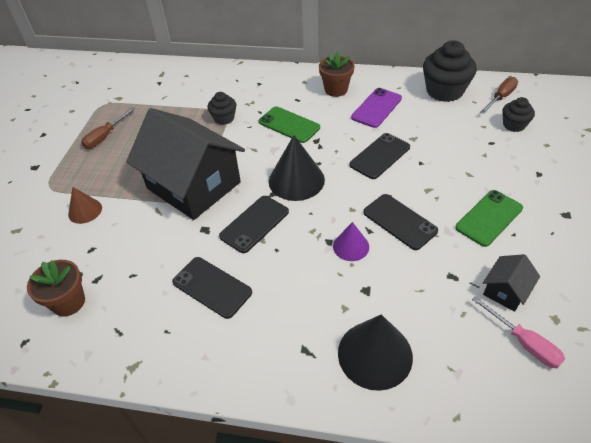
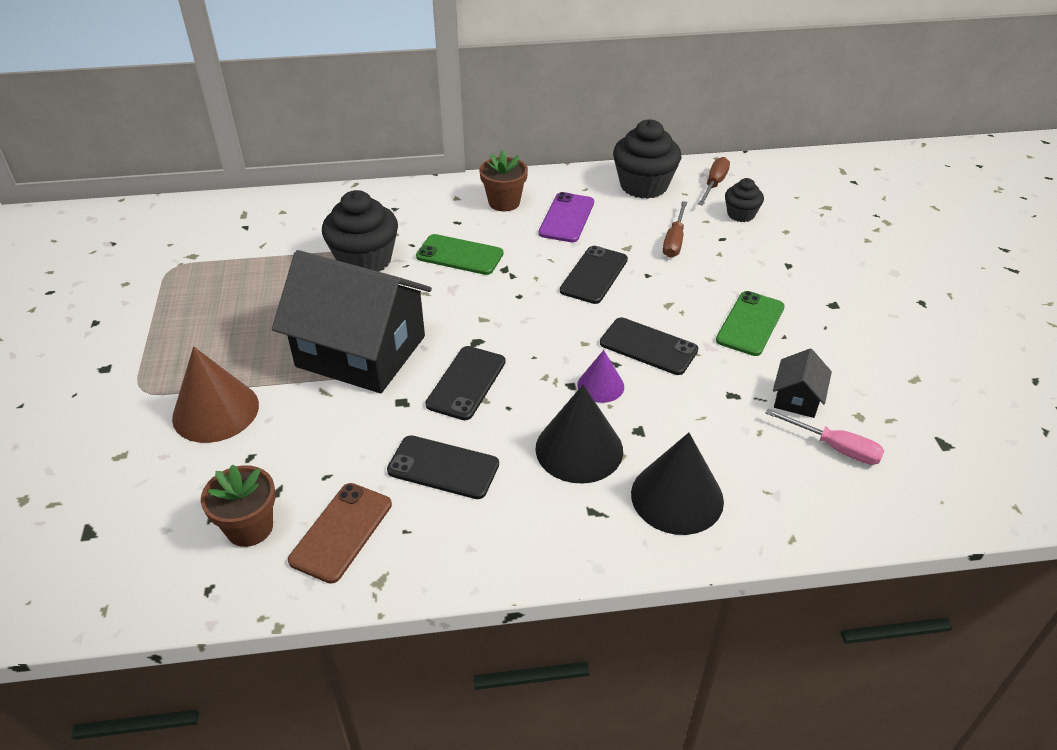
camera: 20 degrees left, 5 degrees down
brown cone [68,187,102,224] -> brown cone [172,346,259,443], size x1.74
brown screwdriver [81,107,136,149] -> brown screwdriver moved to [663,201,687,258]
black cupcake [208,92,236,125] -> black cupcake [322,190,398,272], size x1.82
black cone [269,135,325,201] -> black cone moved to [535,384,623,484]
none -> brown phone [288,483,392,584]

